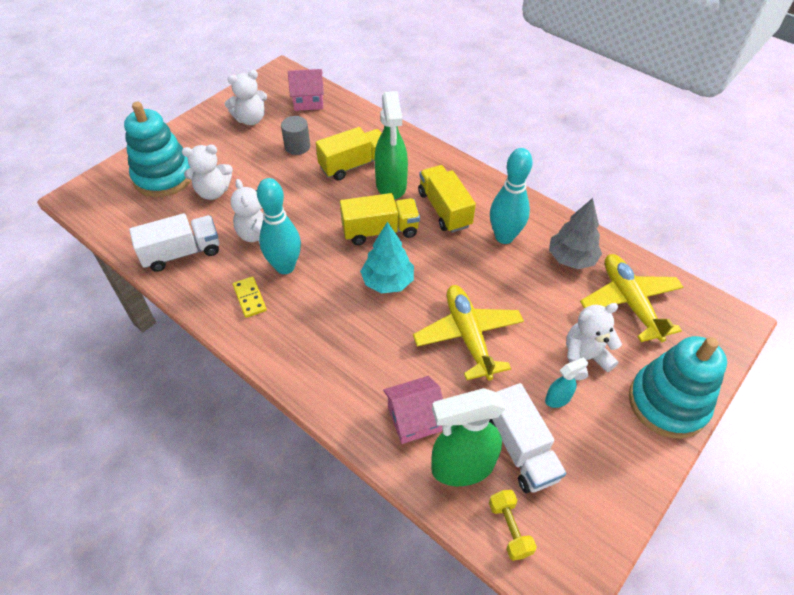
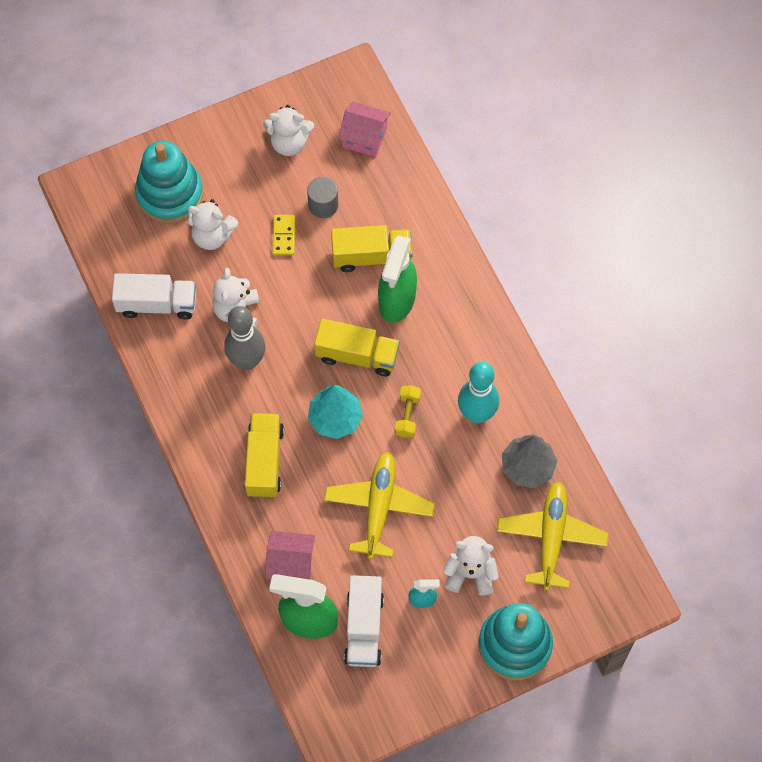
camera: 25 degrees right, 15 degrees up
yellow domino [233,276,267,318] -> yellow domino moved to [273,215,295,255]
turquoise bowling pin [257,178,301,274] -> grey bowling pin [224,306,265,370]
yellow truck [418,165,476,233] -> yellow truck moved to [245,413,284,498]
yellow dumbbell [489,490,537,561] -> yellow dumbbell moved to [395,385,421,438]

